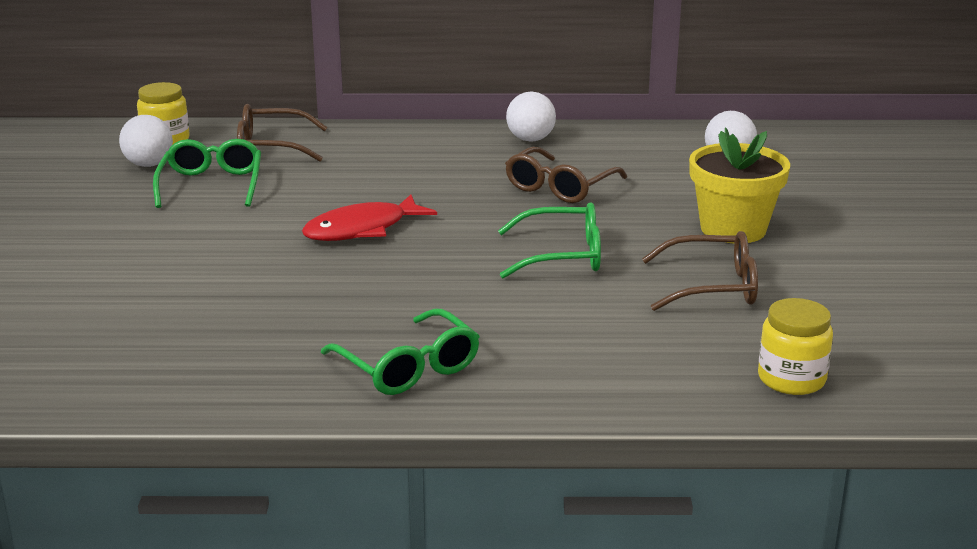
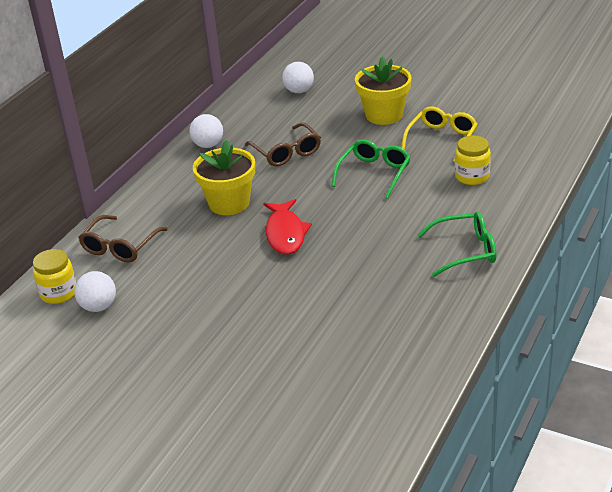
camera: 60 degrees left, 10 degrees up
green glasses [153,139,261,208] -> none
brown glasses [642,231,758,311] -> yellow glasses [401,106,477,162]
yellow jar [758,298,833,395] -> yellow jar moved to [455,136,491,185]
none -> yellow flower pot [193,140,255,215]

